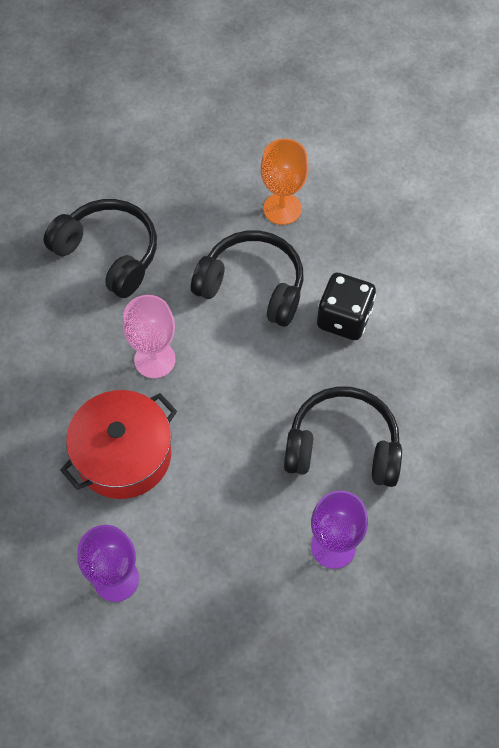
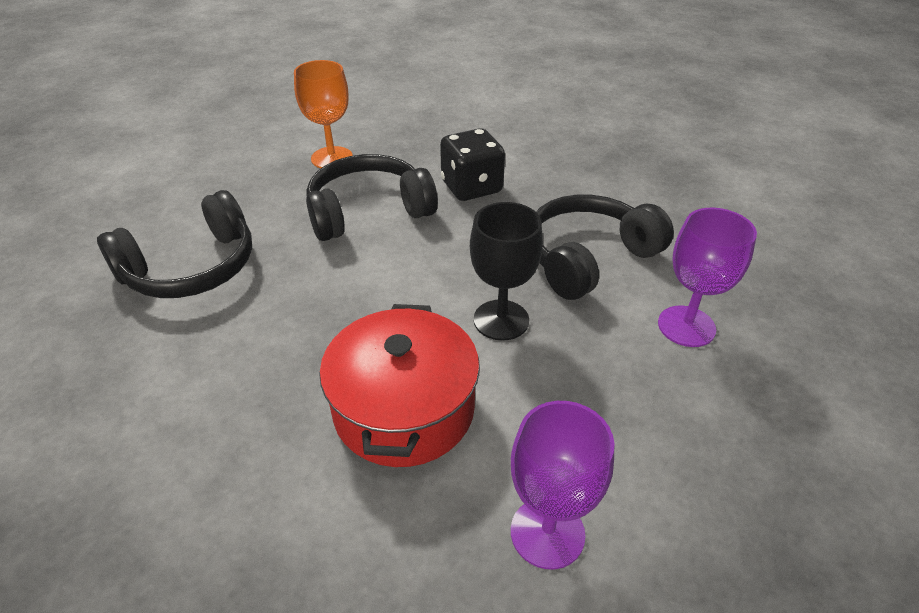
camera: 45 degrees left, 20 degrees down
black headphones [44,199,157,298] -> black headphones turned 150 degrees clockwise [97,190,252,298]
pink goblet [123,295,176,378] -> none
none -> black goblet [470,202,543,341]

